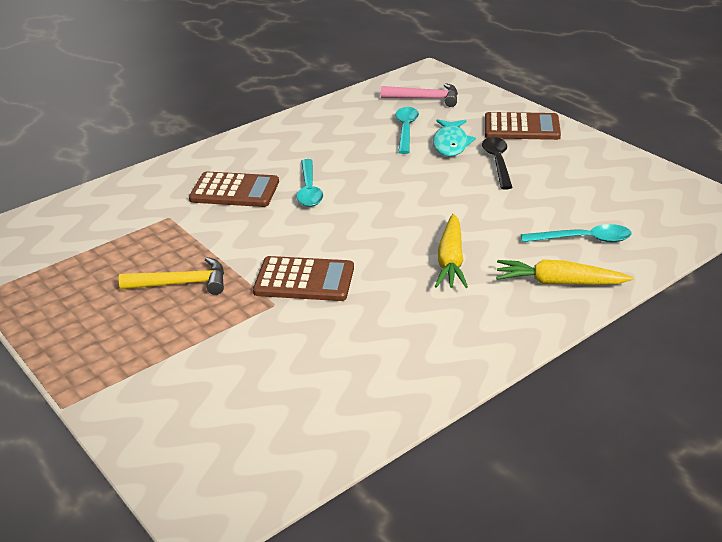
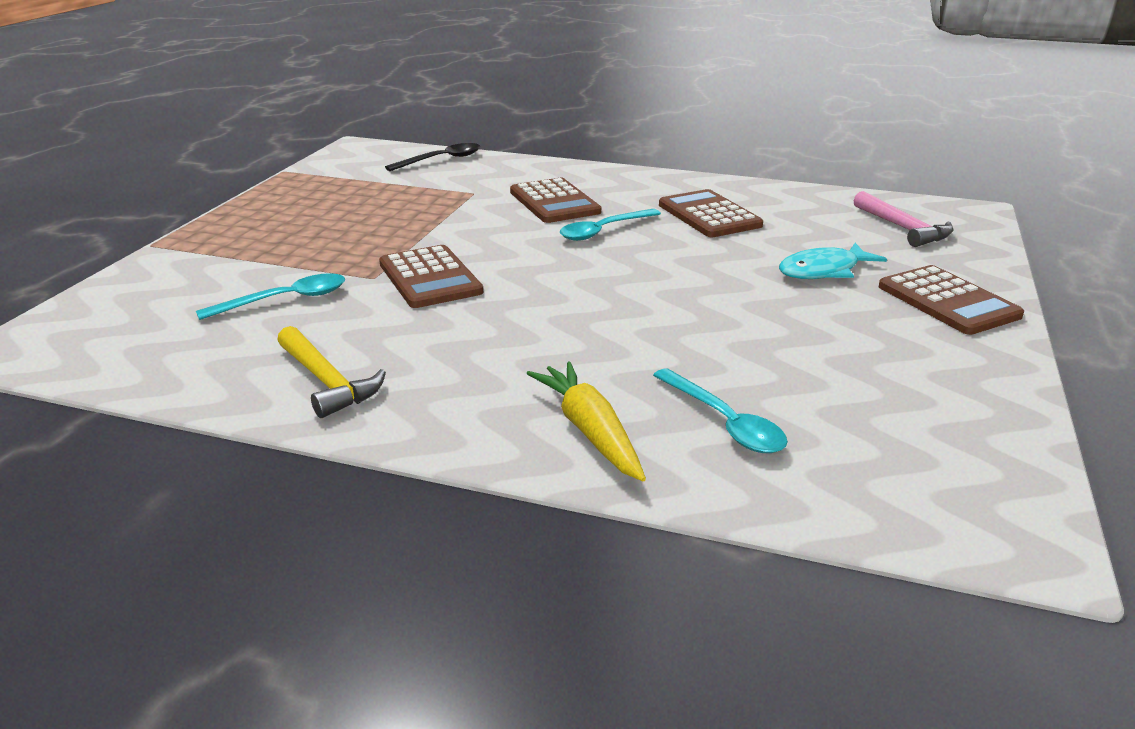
camera: 55 degrees right, 5 degrees down
yellow hammer [119,257,224,295] -> yellow hammer moved to [277,326,386,418]
turquoise spoon [395,107,419,154] -> turquoise spoon moved to [196,273,345,320]
yellow carrot [435,214,468,288] -> none
black spoon [482,137,513,190] -> black spoon moved to [385,143,480,171]
none -> brown calculator [659,189,763,237]

